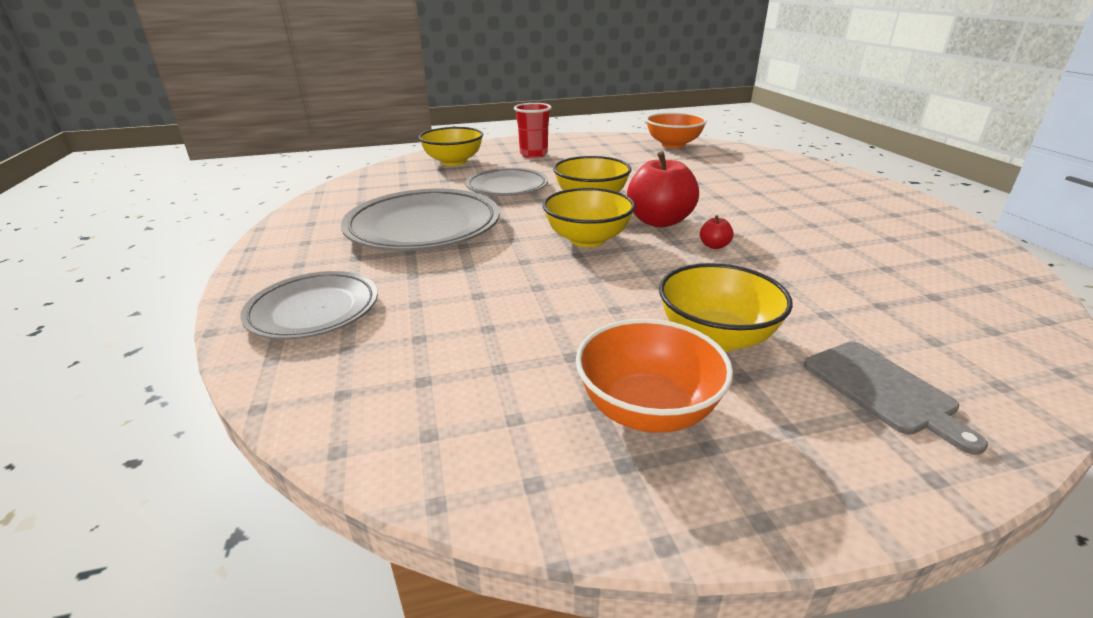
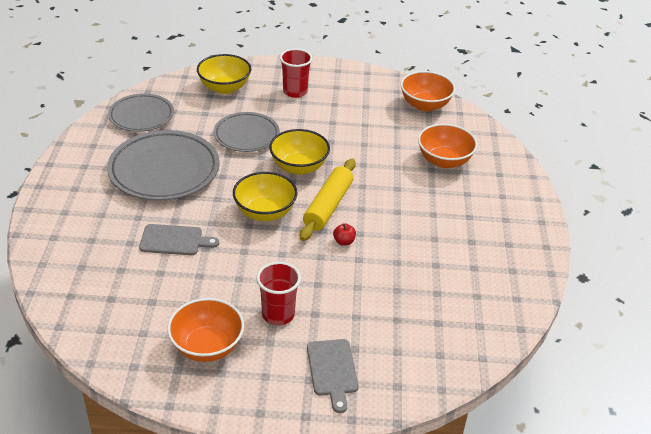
camera: 15 degrees right, 10 degrees up
grey plate [240,271,378,340] -> grey plate moved to [108,93,174,132]
red apple [627,151,699,227] -> yellow rolling pin [300,158,356,241]
yellow bowl [659,263,793,352] -> red cup [256,262,301,325]
none -> grey cutting board [139,224,219,255]
none -> orange bowl [418,124,477,168]

